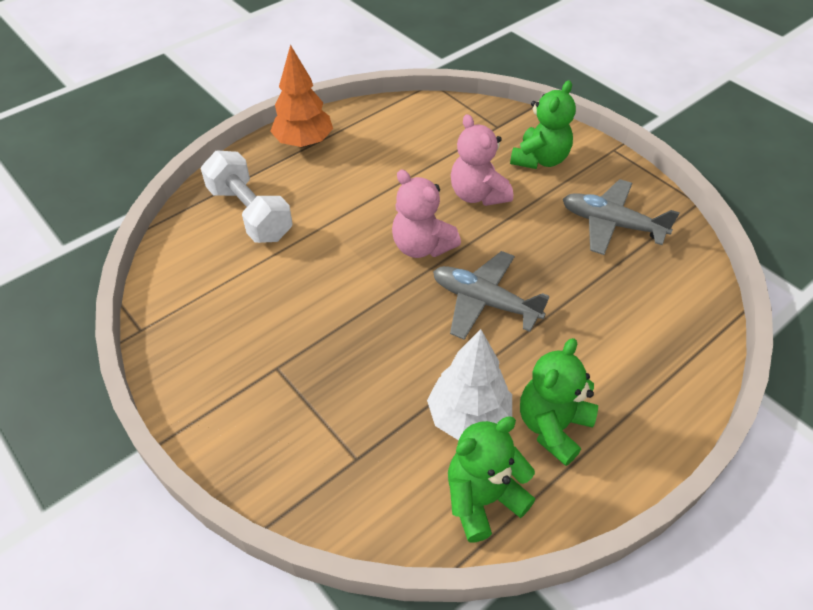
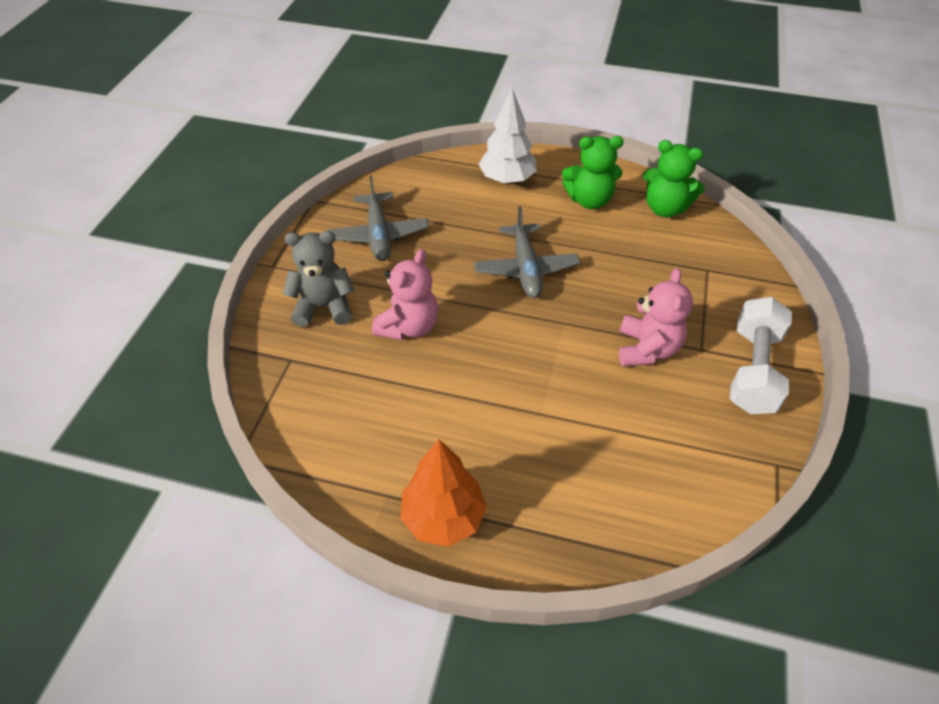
camera: 125 degrees left, 0 degrees up
white dumbbell [201,150,293,243] -> white dumbbell moved to [729,297,792,414]
pink teddy bear [392,170,461,258] -> pink teddy bear moved to [619,268,693,367]
white tree [427,329,512,440] -> white tree moved to [478,88,537,184]
green teddy bear [510,80,576,169] -> grey teddy bear [283,231,354,327]

